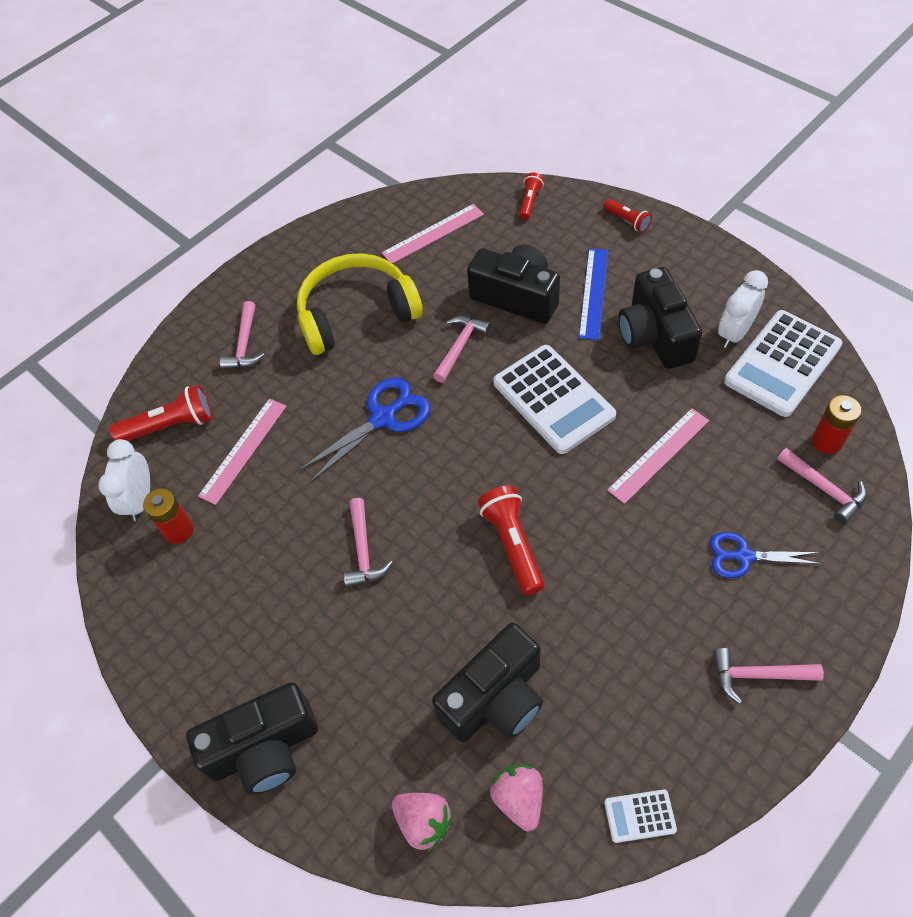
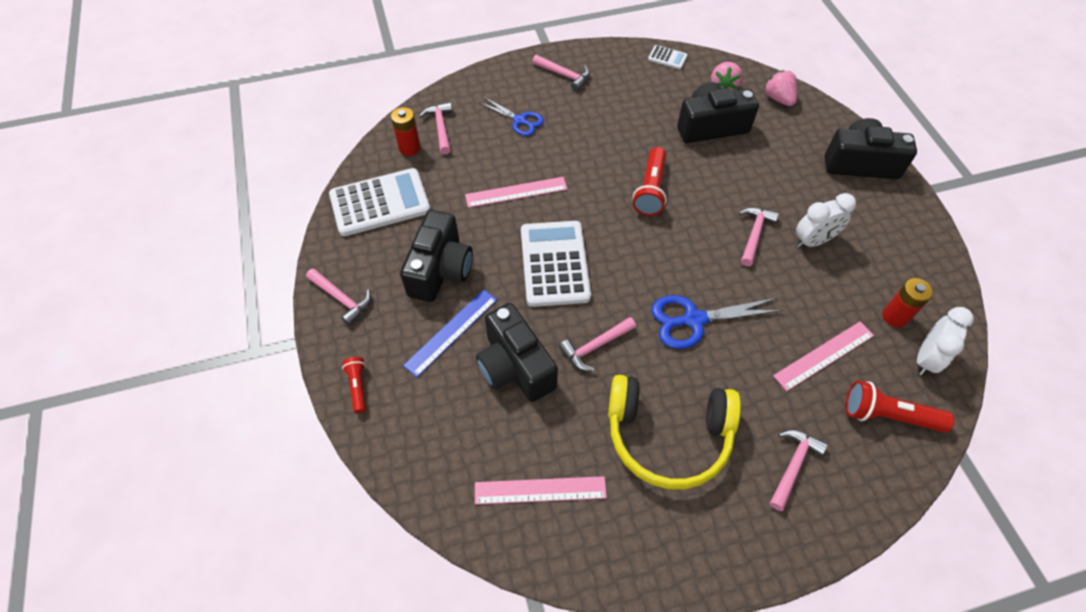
camera: 155 degrees left, 0 degrees up
red flashlight [519,173,544,220] -> none
white clock [718,270,768,348] -> white clock moved to [796,193,856,248]
none -> pink hammer [306,268,371,326]

